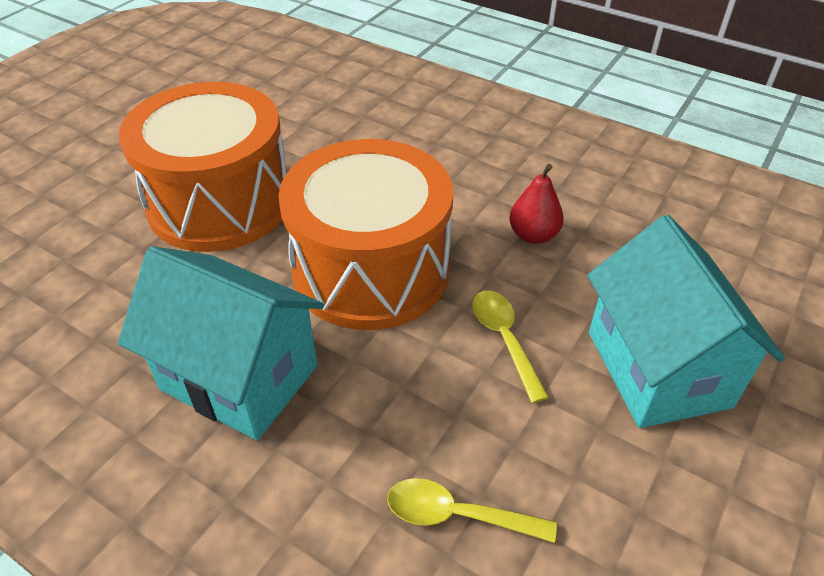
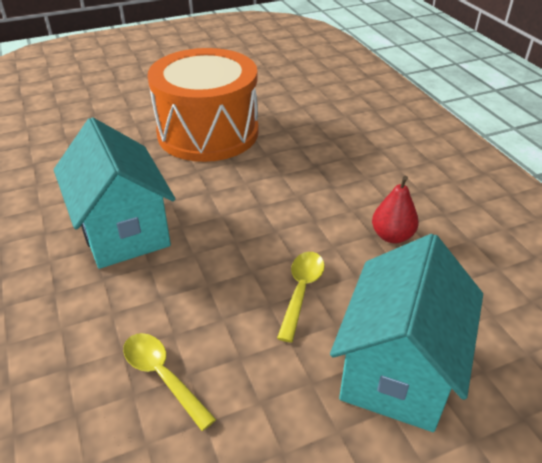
camera: 35 degrees right, 5 degrees down
orange drum [279,139,453,330] -> none

